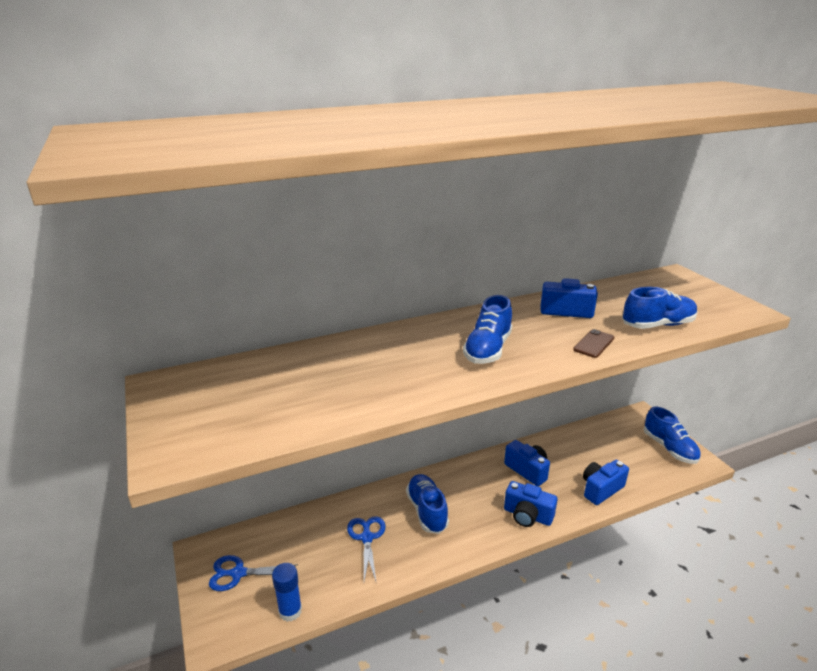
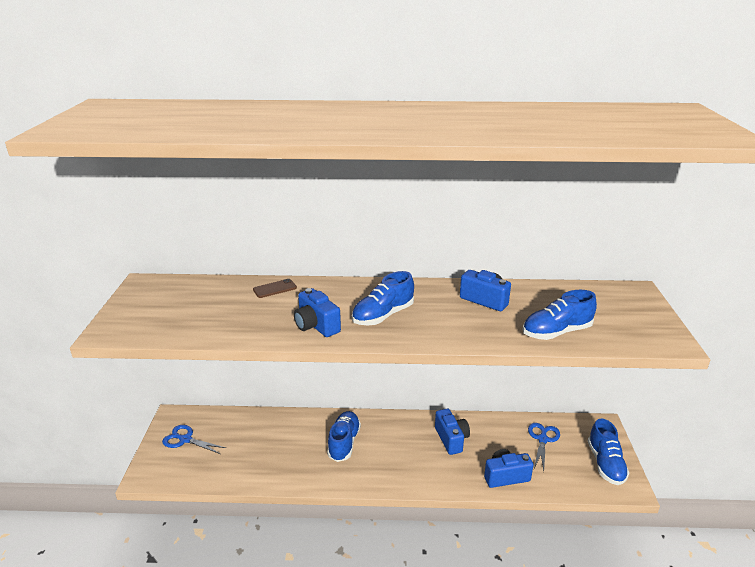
camera: 25 degrees right, 0 degrees up
blue glue stick [272,563,302,622] -> none
blue scissors [347,516,386,581] -> blue scissors moved to [528,423,560,471]
blue camera [504,481,558,527] -> blue camera moved to [294,288,341,337]
brown phone [573,329,614,358] -> brown phone moved to [253,279,297,298]
blue shoe [622,287,698,329] -> blue shoe turned 150 degrees clockwise [523,290,597,340]

